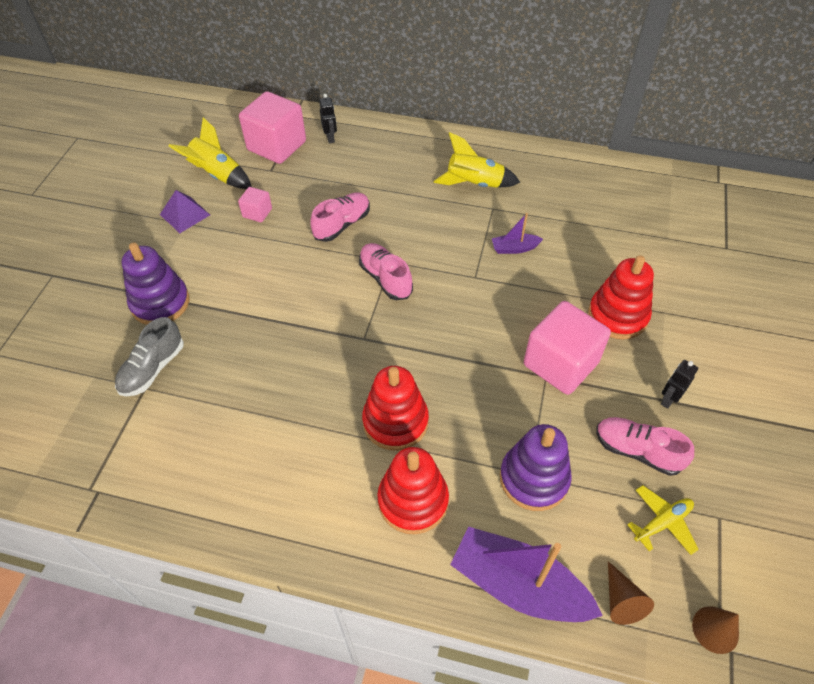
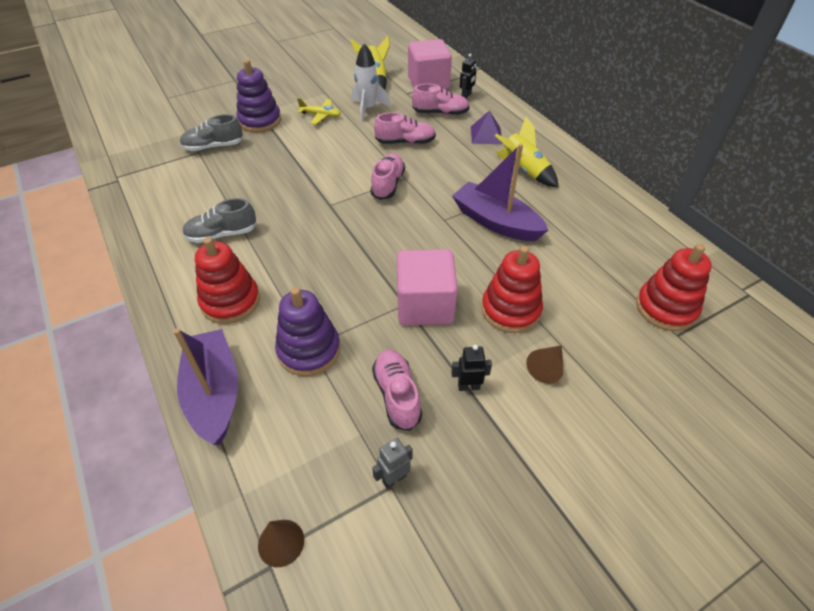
camera: 45 degrees right, 5 degrees down
purple pyramid [160,190,210,233] -> purple pyramid moved to [471,110,503,144]
pink cube [238,187,272,222] -> white rocket [352,43,391,122]
red stacking toy [362,366,429,451] -> red stacking toy moved to [636,244,712,331]
purple boat [492,213,543,254] -> purple boat [452,144,548,241], size x2.11
brown cone [608,561,654,625] -> brown cone moved to [526,345,563,384]
yellow plane [627,485,699,555] -> yellow plane moved to [297,98,341,125]
none -> grey shoe [182,198,257,243]
none -> grey robot [372,438,413,489]
none -> pink shoe [412,84,470,115]

